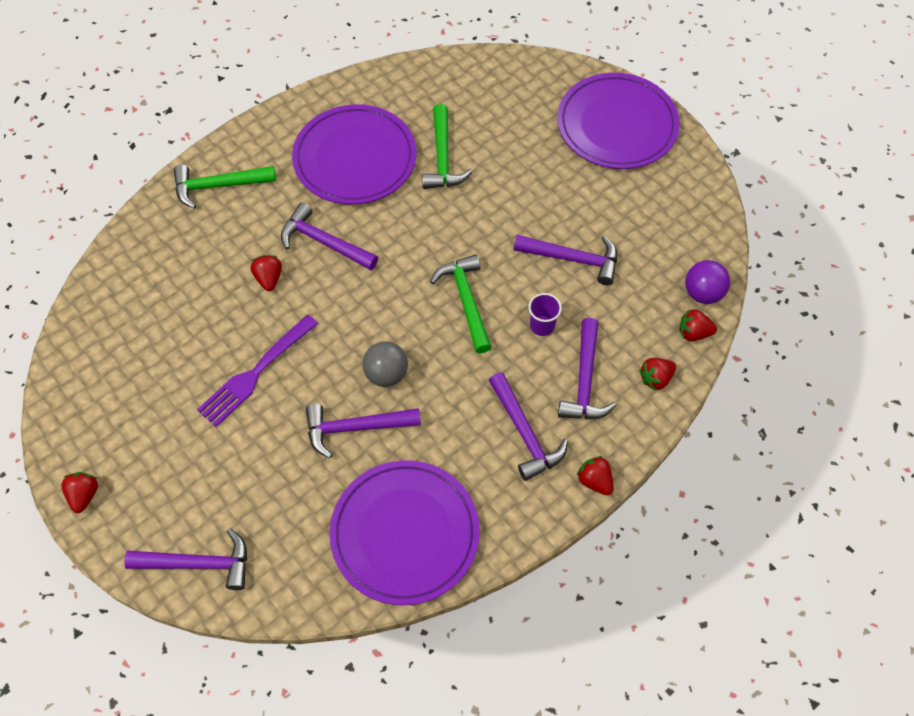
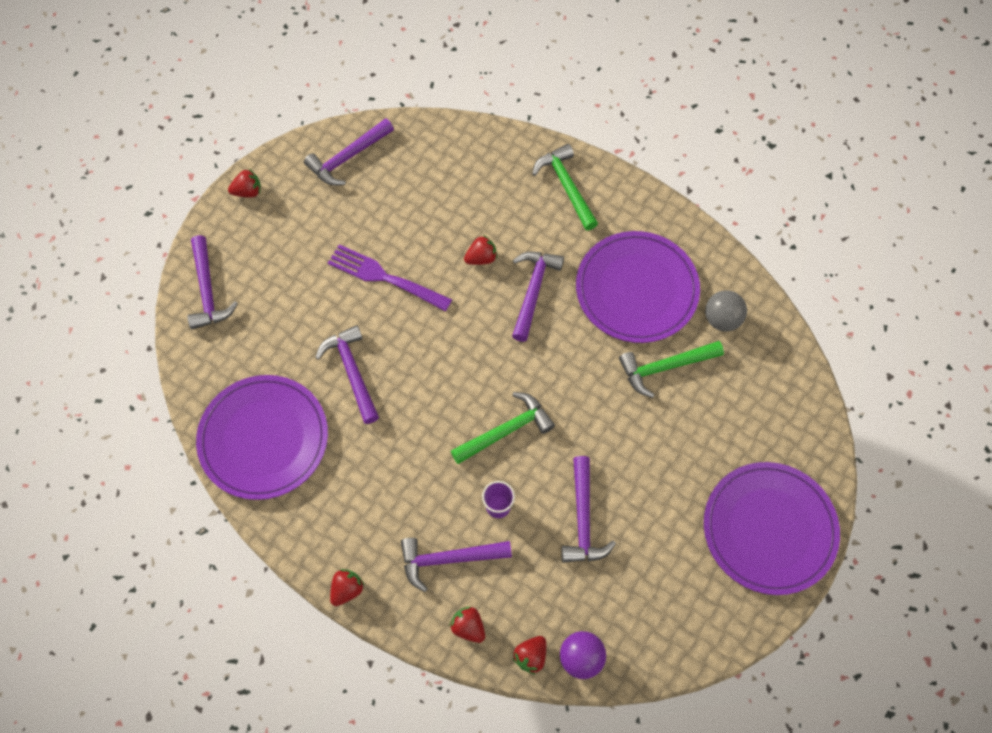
camera: 75 degrees right, 5 degrees up
grey ball [363,341,408,387] -> grey ball moved to [705,291,747,331]
purple hammer [489,372,568,481] -> purple hammer moved to [304,118,394,186]
red strawberry [679,309,717,341] -> red strawberry turned 135 degrees counterclockwise [513,636,546,674]

